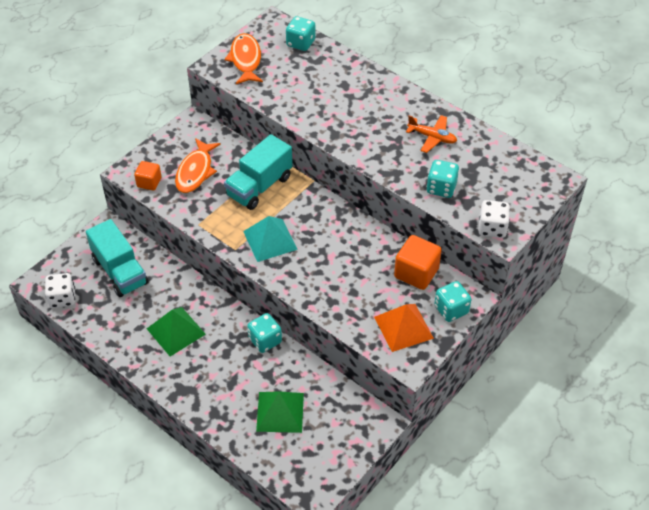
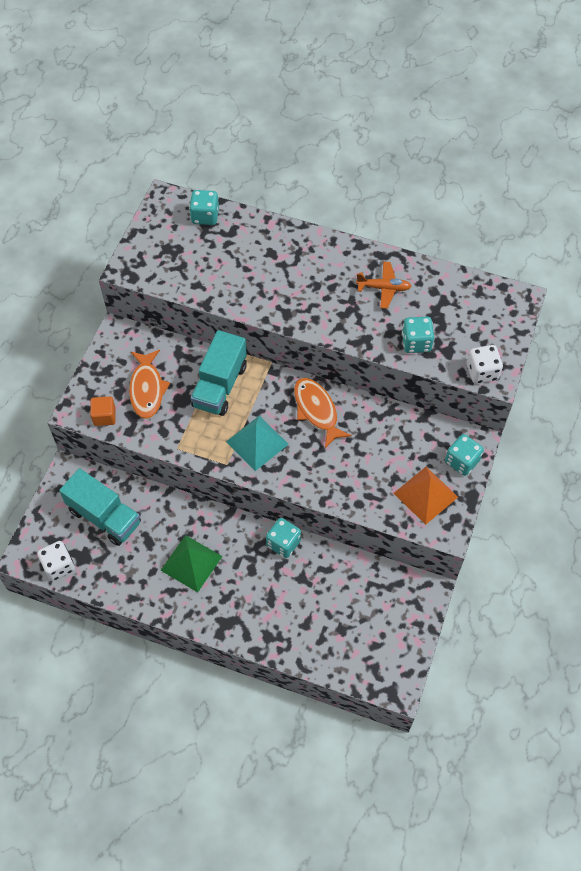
camera: 20 degrees left, 10 degrees up
orange fish [224,33,263,84] -> orange fish moved to [294,378,352,448]
green pyramid [256,391,304,433] -> none
orange cube [394,235,442,290] -> none

